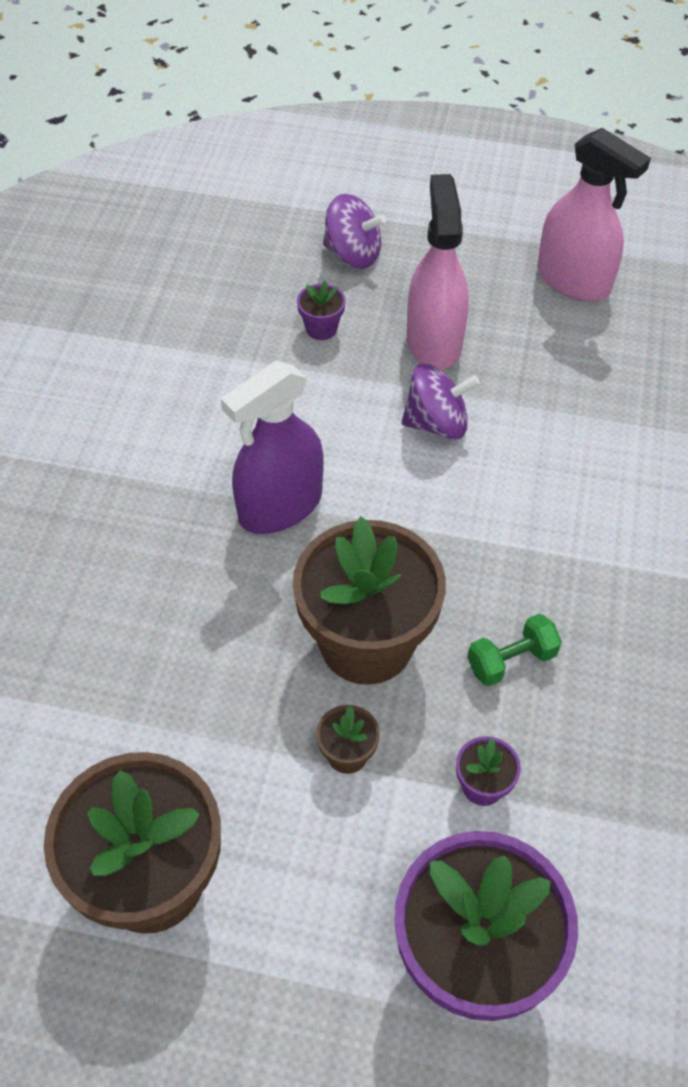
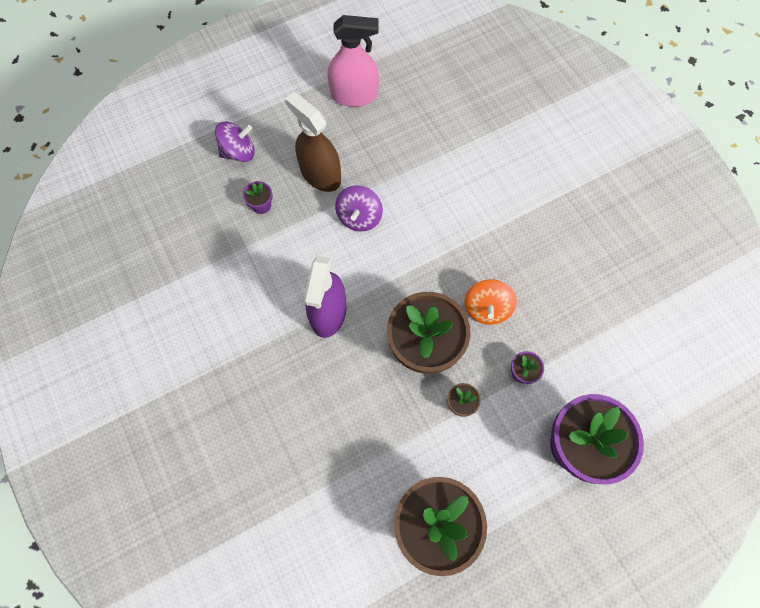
camera: 40 degrees left, 15 degrees up
purple spinning top [401,364,479,440] -> purple spinning top turned 150 degrees clockwise [335,185,383,232]
pink spray bottle [407,174,469,370] -> brown spray bottle [285,92,341,192]
green dumbbell [467,614,562,686] -> orange spinning top [464,279,517,325]

